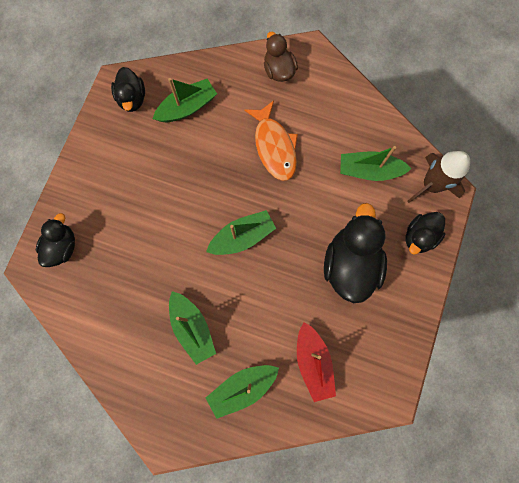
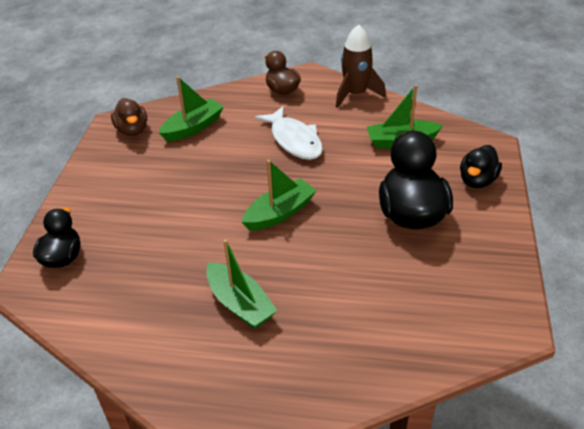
camera: 10 degrees left, 35 degrees down
black duck [111,67,145,112] -> brown duck [111,98,147,136]
green boat [206,365,279,419] -> none
orange fish [244,101,298,181] -> white fish [255,106,323,160]
red boat [297,322,336,402] -> none
brown rocket [408,151,470,203] -> brown rocket moved to [336,24,386,108]

